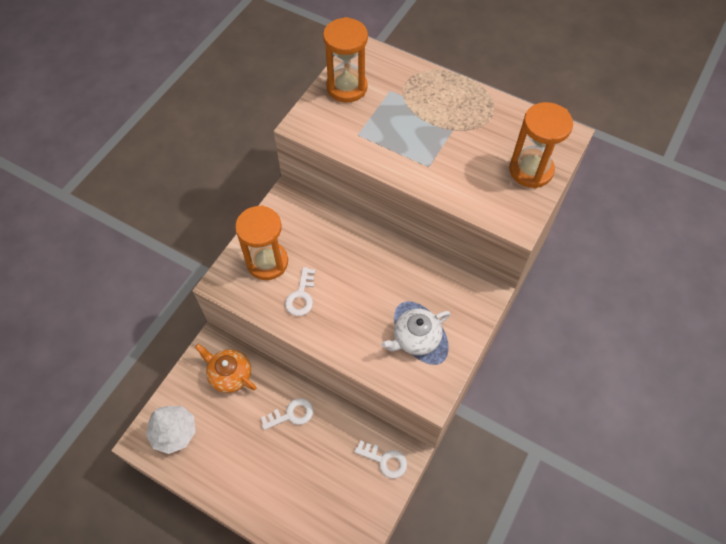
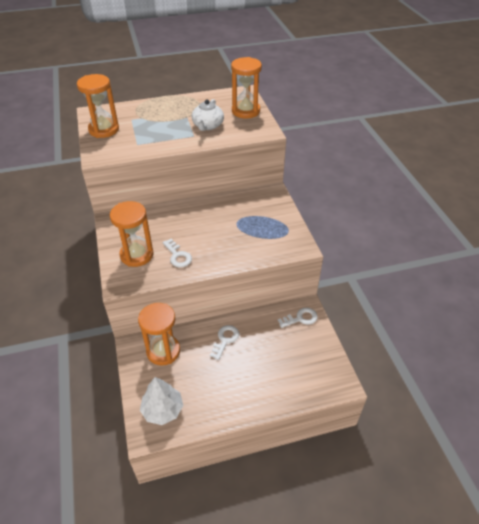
camera: 45 degrees left, 15 degrees down
orange teapot [195,344,256,393] -> orange hourglass [138,303,180,366]
white teapot [381,308,451,355] -> white teapot moved to [192,99,224,131]

